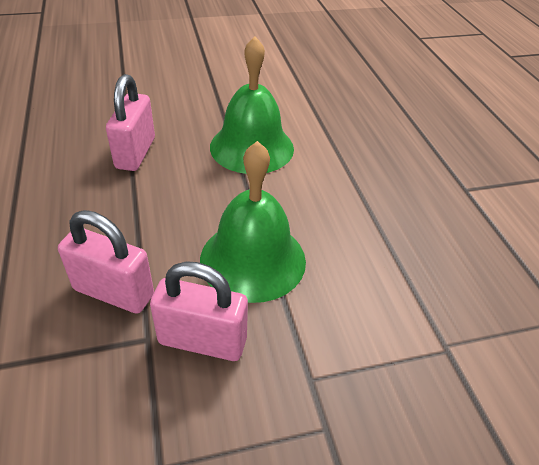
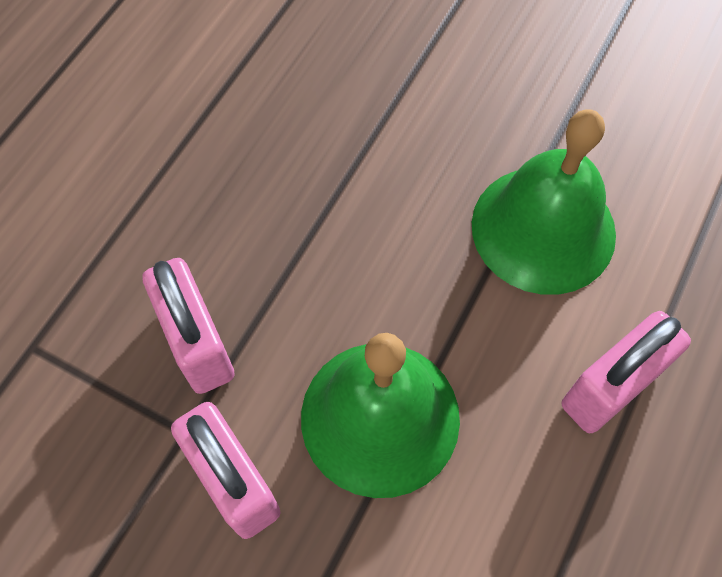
camera: 45 degrees right, 20 degrees up
pink padlock [106,74,155,171] -> pink padlock moved to [562,311,691,433]

